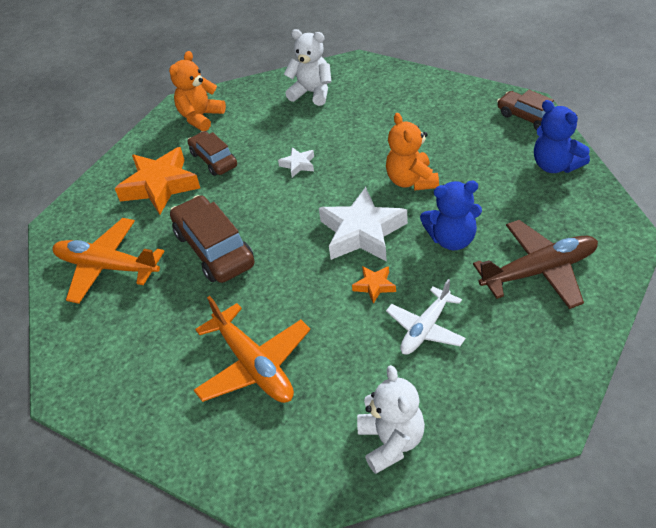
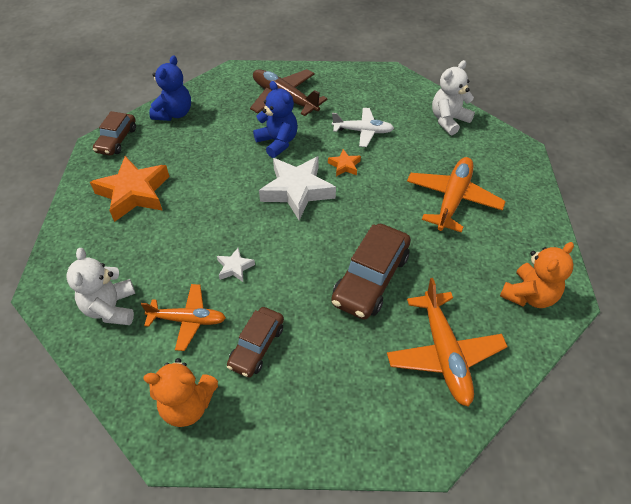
camera: 125 degrees left, 5 degrees up
orange star [115,147,200,214] -> orange star moved to [90,156,170,222]
orange teddy bear [386,113,439,190] -> orange teddy bear moved to [500,242,574,308]
none -> orange plane [141,284,226,351]

